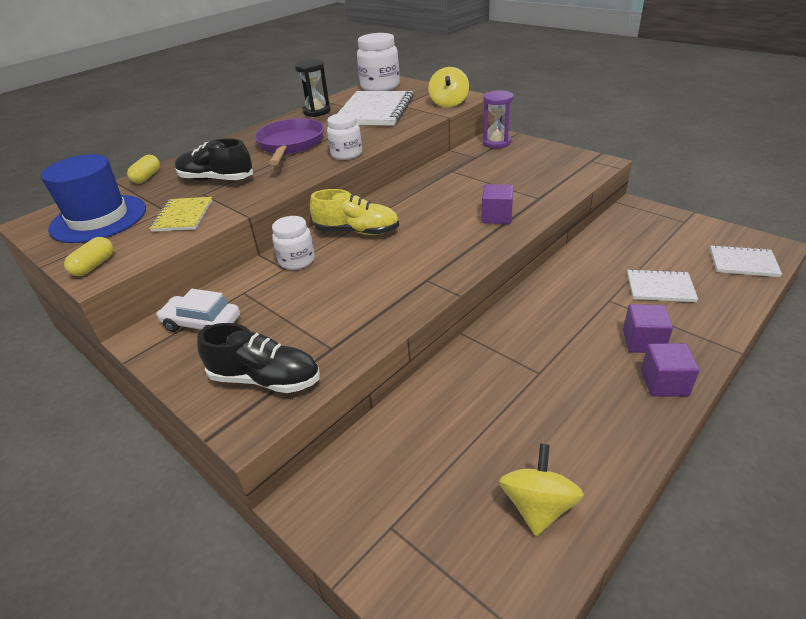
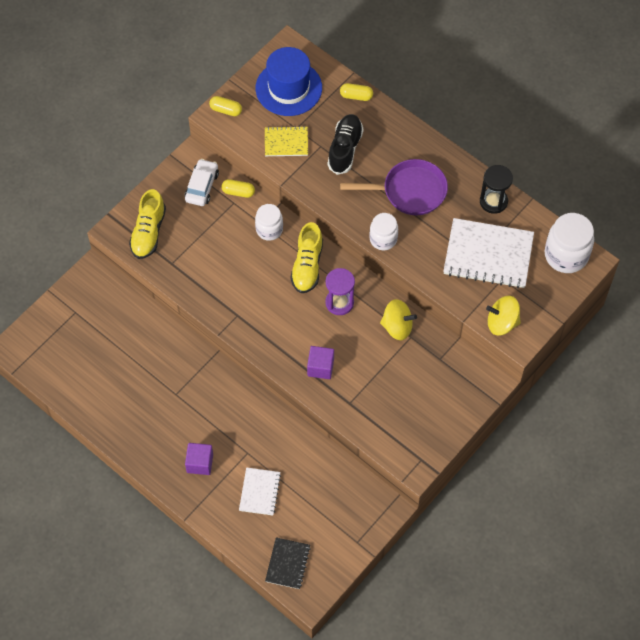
camera: 85 degrees right, 25 degrees up
black shoe [197,323,320,393] -> yellow shoe [129,189,166,259]
purple hourglass [482,90,513,148] -> purple hourglass moved to [325,268,355,315]
yellow spinning top [499,443,584,536] -> yellow spinning top moved to [380,299,417,340]
purple cube [641,343,699,397] -> none
white notebook [710,245,782,277] -> black notebook [265,537,310,589]
none -> yellow capsule [221,179,255,198]

